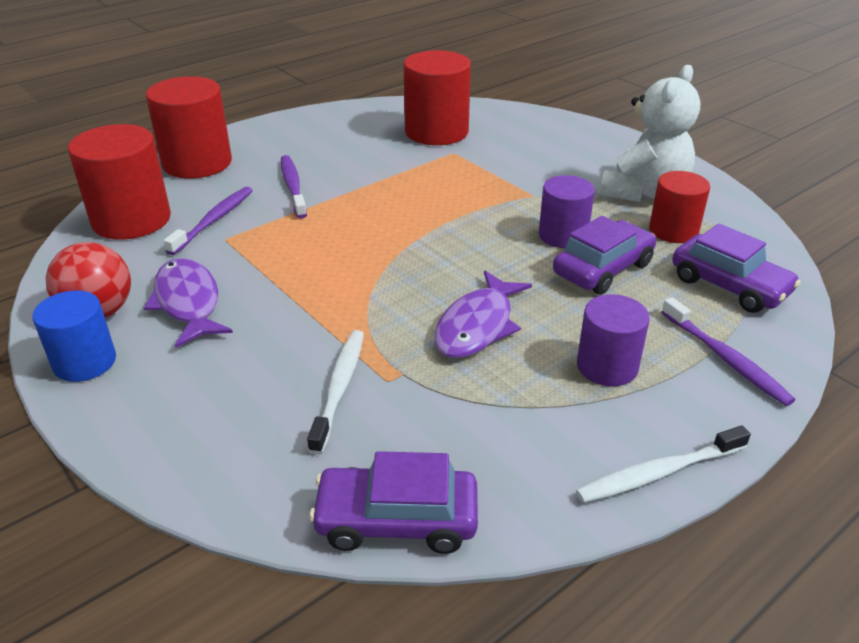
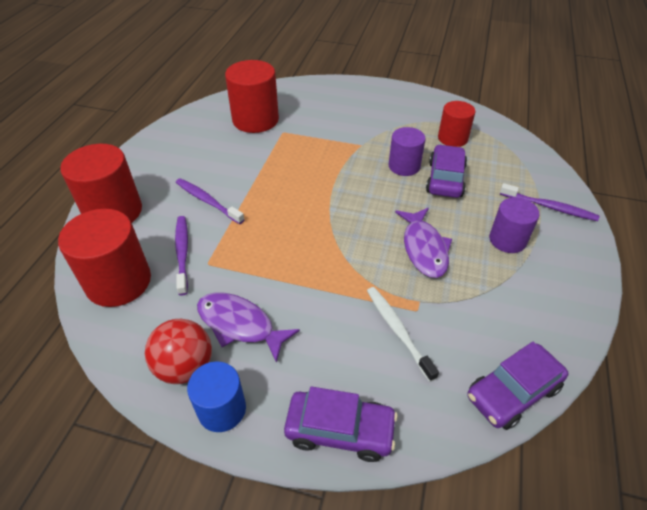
camera: 35 degrees left, 10 degrees up
white toothbrush [576,425,751,503] -> none
white teddy bear [600,65,701,202] -> none
purple car [672,224,801,313] -> purple car moved to [284,386,398,462]

